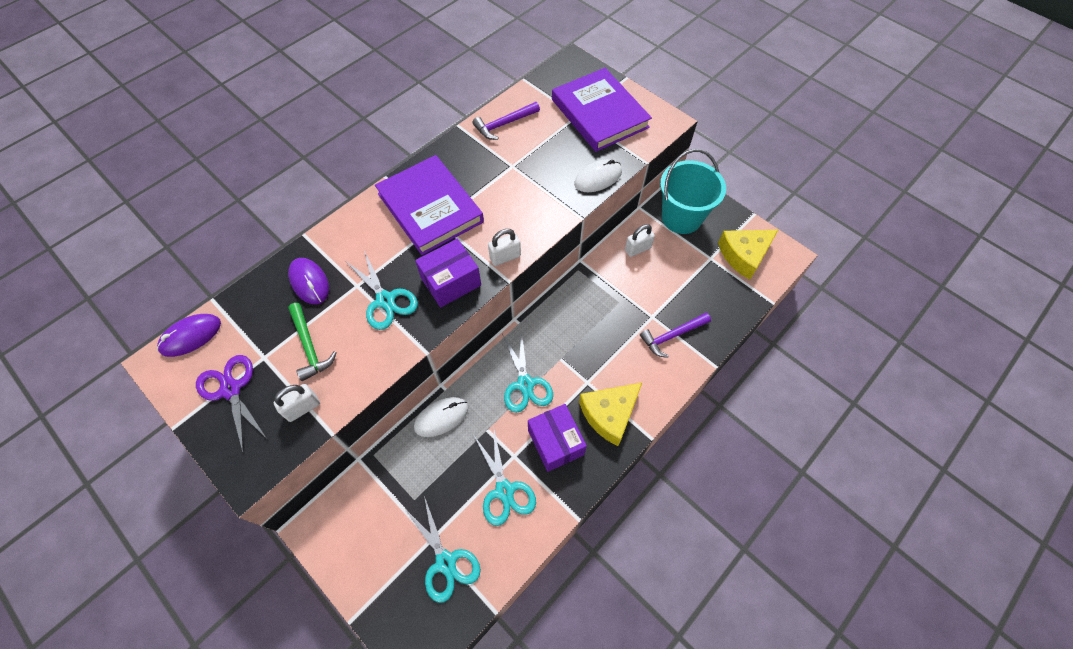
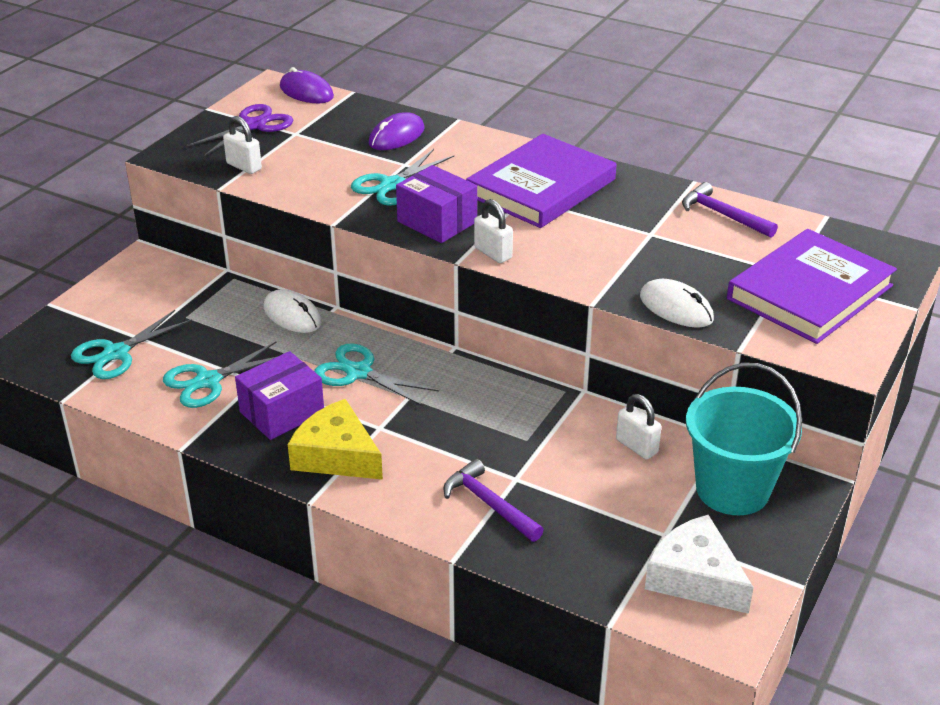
camera: 75 degrees right, 25 degrees down
green hammer [288,303,337,381] -> none
turquoise scissors [502,328,553,413] -> turquoise scissors turned 60 degrees clockwise [314,343,439,406]
yellow cheese [718,230,778,280] -> white cheese [645,515,754,614]

